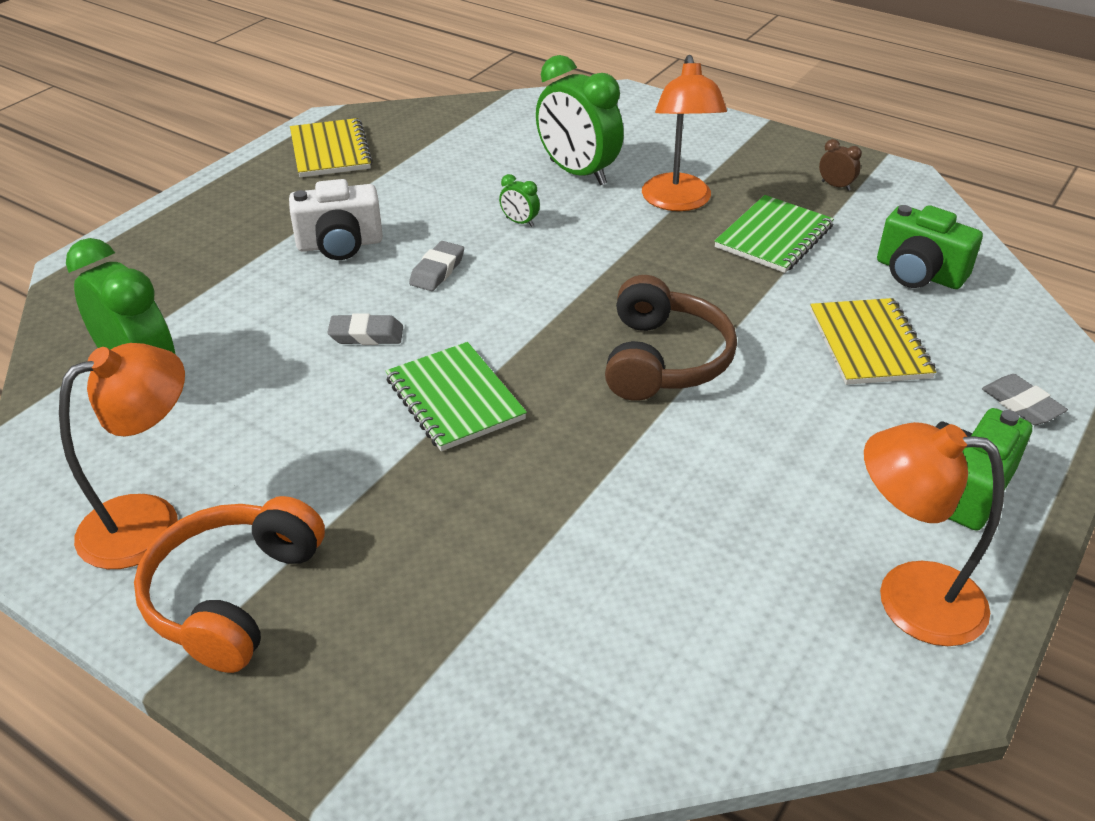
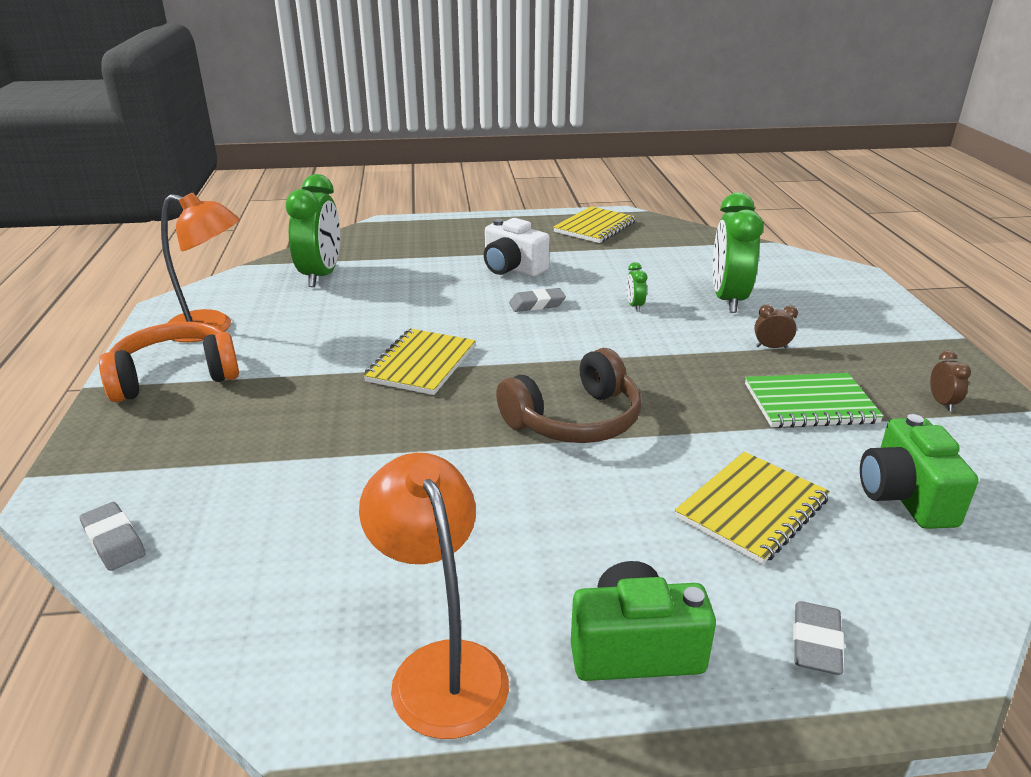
camera: 50 degrees right, 10 degrees down
grey eraser [327,313,403,345] -> grey eraser moved to [80,502,146,571]
green notebook [385,342,527,451] -> yellow notebook [363,329,475,395]
orange lamp [642,55,727,211] -> brown clock [754,304,798,349]

